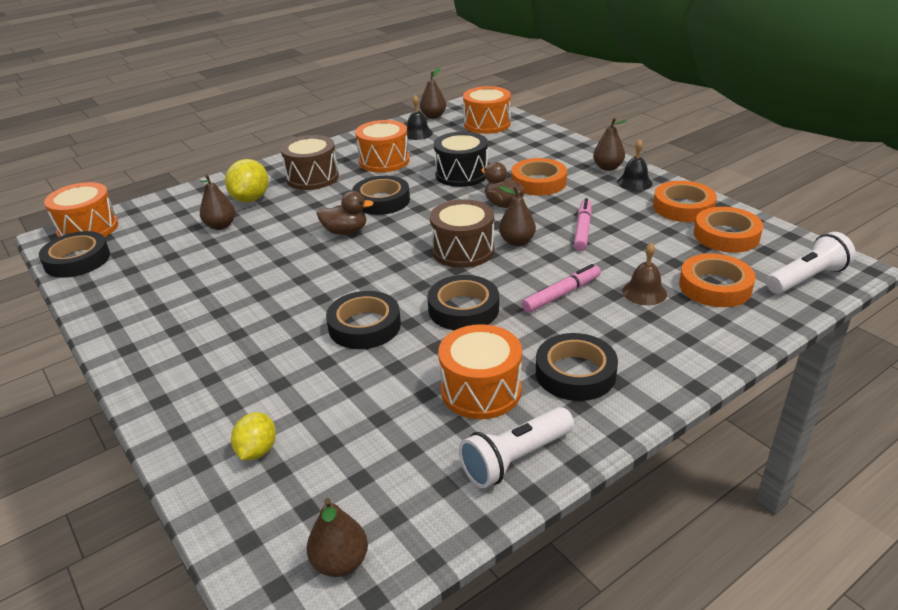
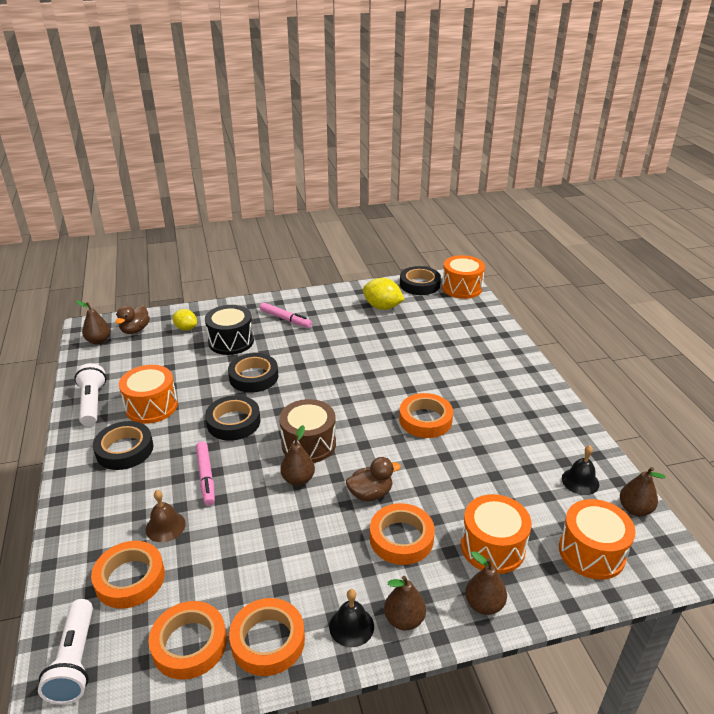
camera: 110 degrees right, 0 degrees up
brown pear [199,174,235,230] -> brown pear moved to [465,551,507,615]
yellow lemon [225,159,268,202] -> yellow lemon moved to [363,278,405,310]
brown drum [281,135,339,190] -> none
brown duck [316,191,374,235] -> brown duck moved to [116,305,150,334]
black tape [352,176,410,215] -> orange tape [399,393,453,438]
orange drum [355,120,409,173] -> orange drum moved to [461,494,532,574]
black drum [434,132,488,187] -> black drum moved to [205,305,254,355]
pink marker [574,198,592,251] -> pink marker moved to [260,302,312,328]

